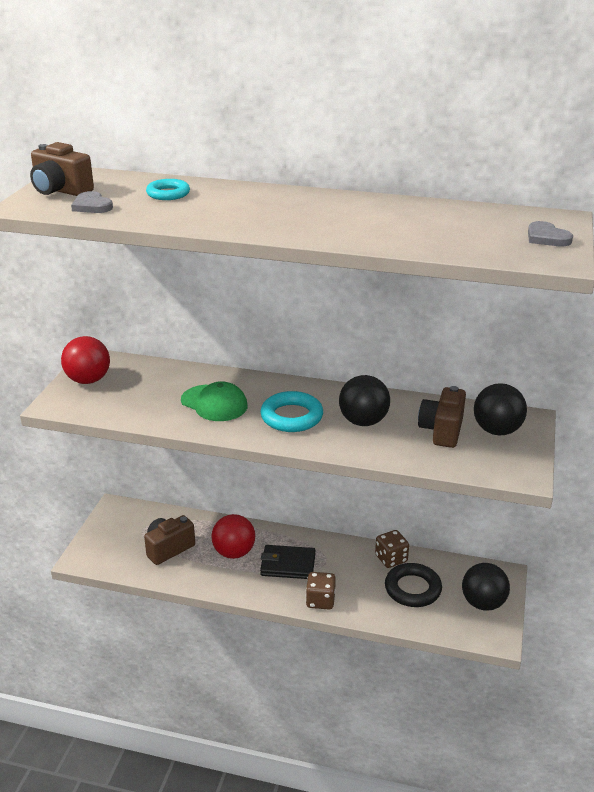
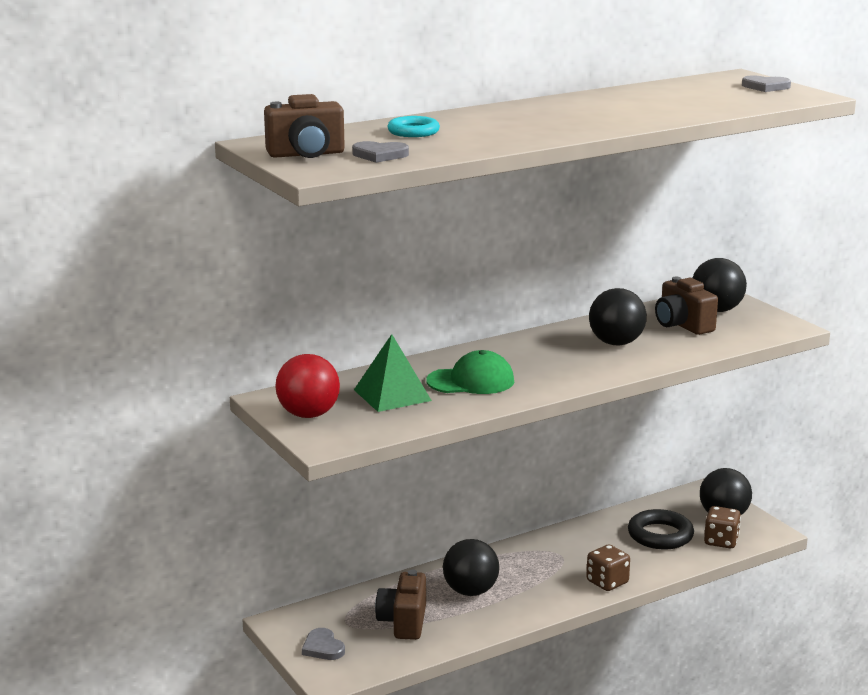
camera: 45 degrees left, 10 degrees down
red ball [211,514,255,559] -> black ball [443,539,499,596]
turquoise ring [260,391,323,432] -> none
black wallet [260,545,315,579] -> none
brown dice [375,530,409,568] -> brown dice moved to [704,506,741,548]
none -> grey heart [302,628,345,660]
none -> green pyramid [354,334,432,412]

